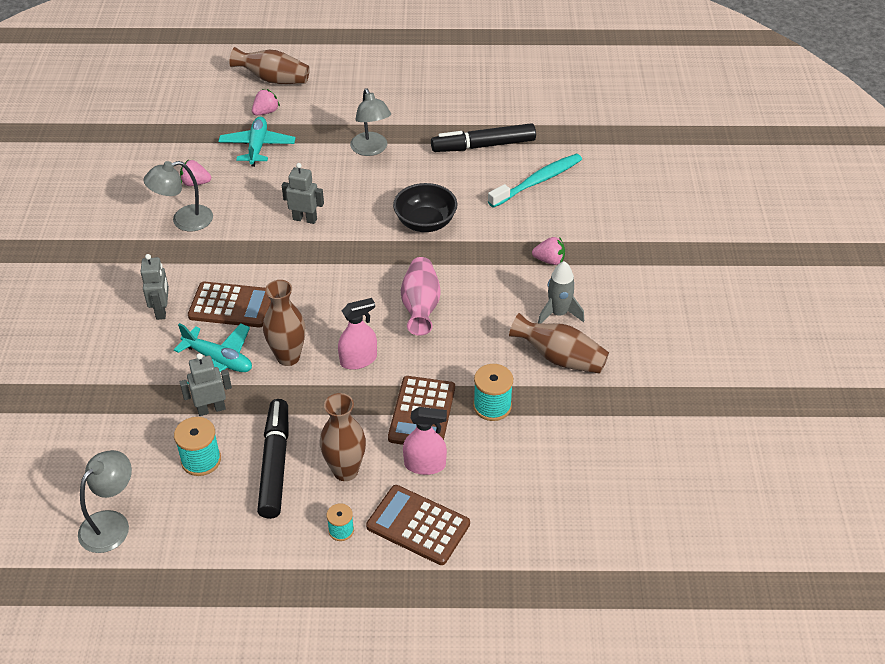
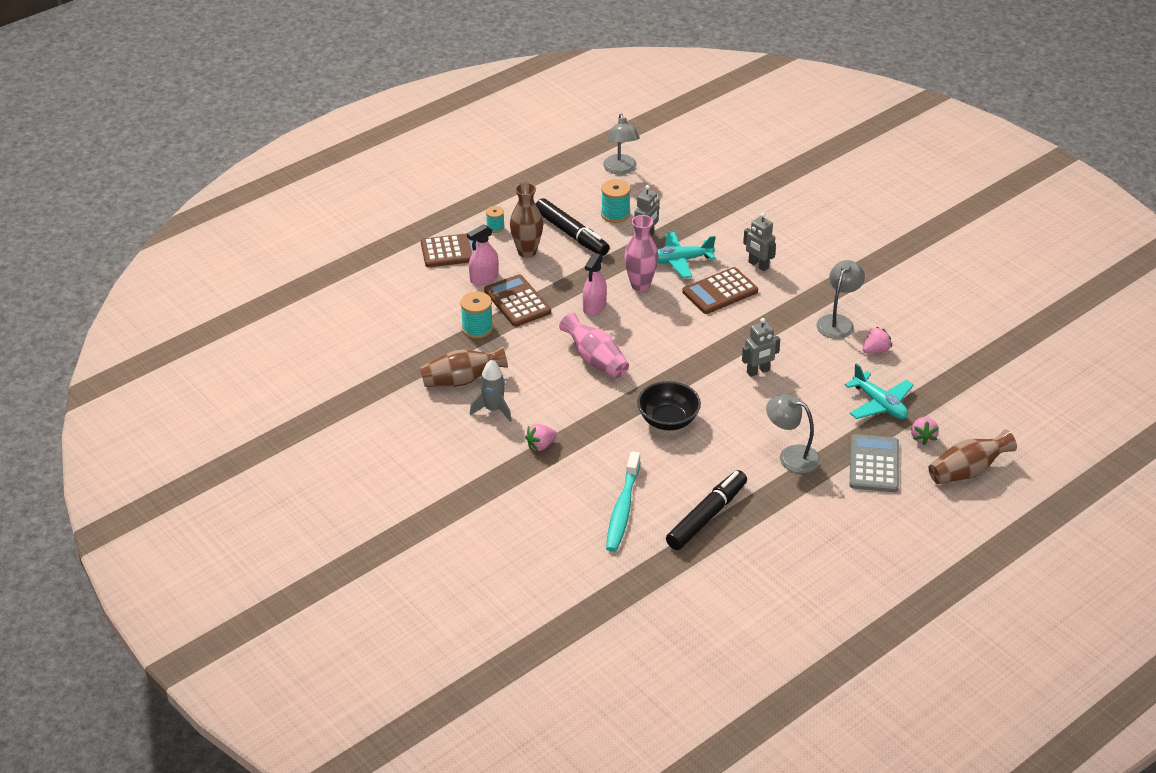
camera: 140 degrees right, 5 degrees down
brown vase [263,280,305,366] -> pink vase [624,215,659,291]
none -> grey calculator [850,434,899,492]

